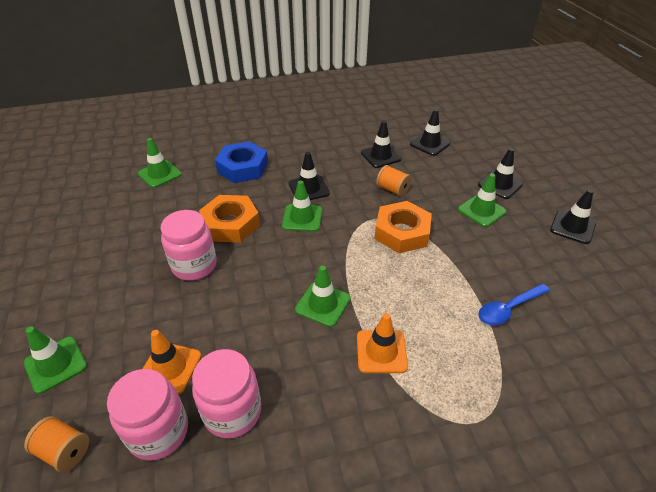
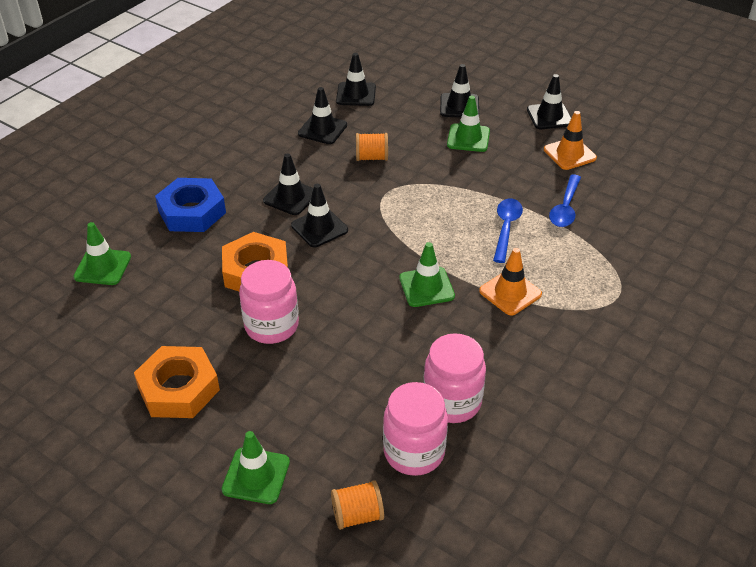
camera: 40 degrees left, 0 degrees up
orange traffic cone [143,330,201,394] -> orange traffic cone moved to [544,111,597,170]
green traffic cone [282,180,322,232] -> black traffic cone [291,184,348,248]
orange nut [375,201,432,253] -> orange nut moved to [134,346,220,418]
none -> blue spoon [493,198,523,263]

